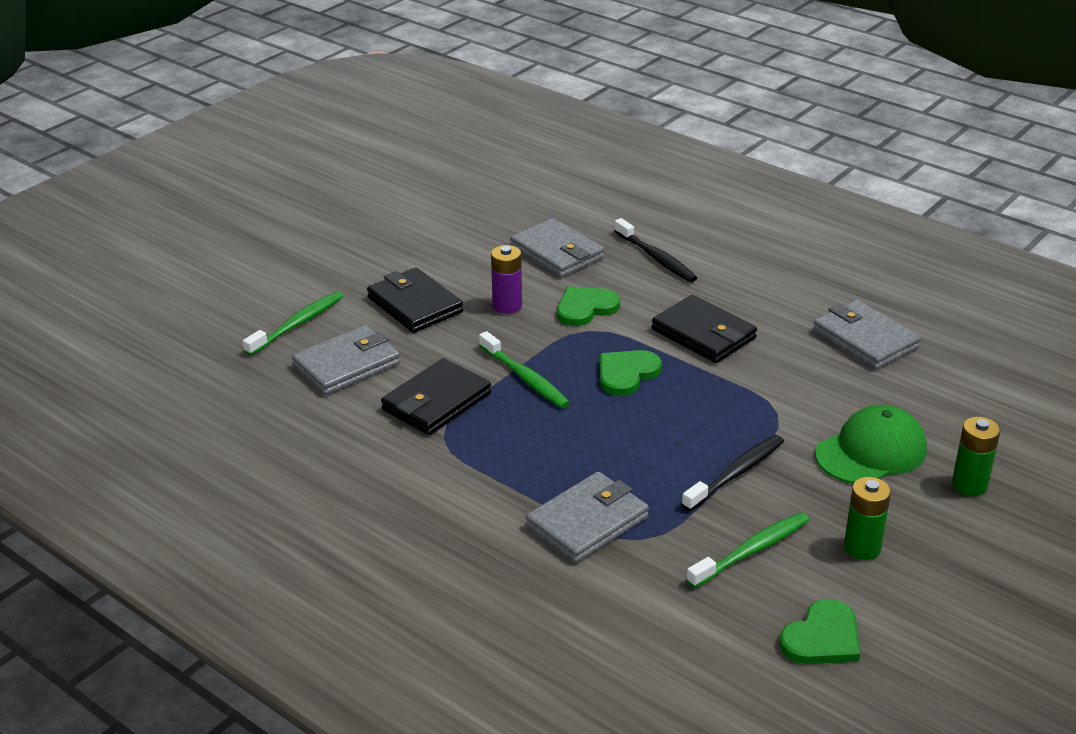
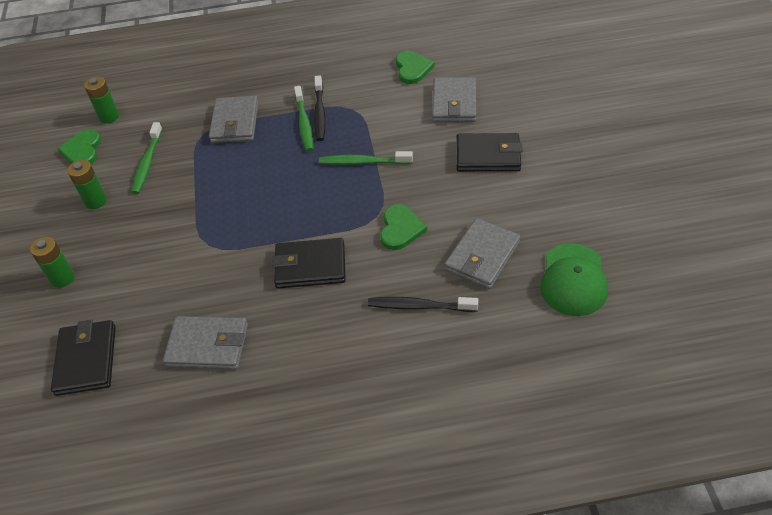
camera: 135 degrees right, 15 degrees up
green toothbrush [243,291,343,356] -> green toothbrush moved to [294,86,314,152]
black wallet [381,358,491,435] -> black wallet moved to [51,320,116,396]
purple battery [491,245,522,314] -> none
grey wallet [510,218,604,278] -> grey wallet turned 60 degrees counterclockwise [444,218,521,289]
green heart [600,350,662,396] -> green heart moved to [396,51,435,84]
black toothbrush [682,435,784,511] -> black toothbrush moved to [314,75,326,141]
green cap [815,405,927,484] -> green cap moved to [540,243,608,316]
none -> green battery [84,76,119,124]

